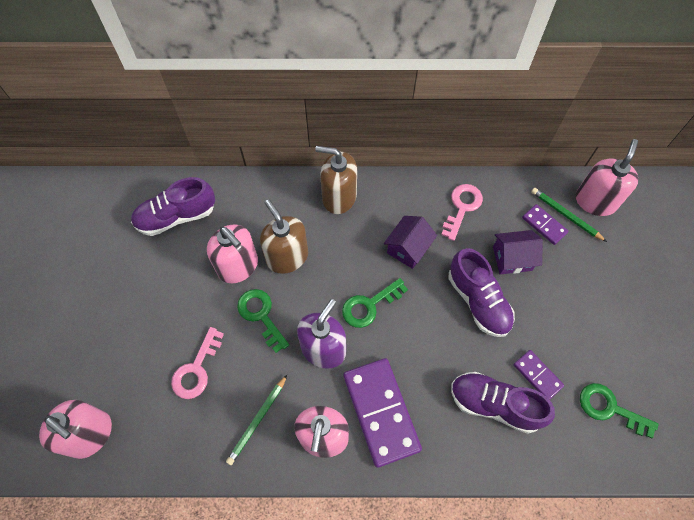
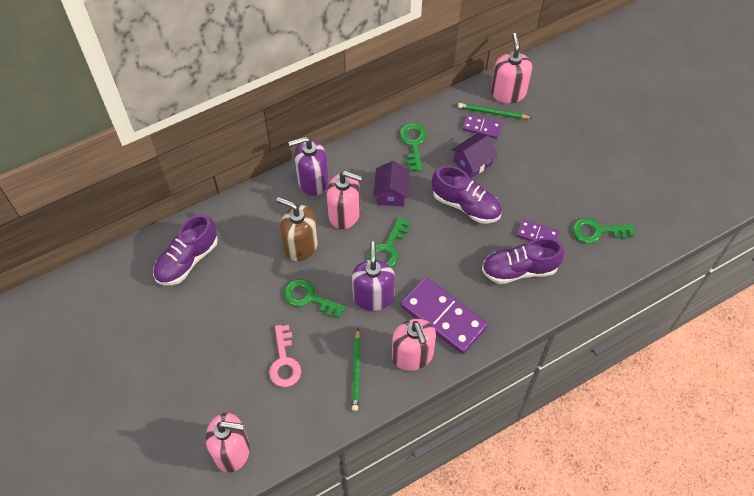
camera: 30 degrees left, 5 degrees down
pink soap dispenser [207,225,258,283] -> pink soap dispenser moved to [327,171,362,229]
brown soap dispenser [315,146,357,214] -> purple soap dispenser [289,137,329,196]
pink key [441,184,483,241] -> green key [399,123,427,172]

